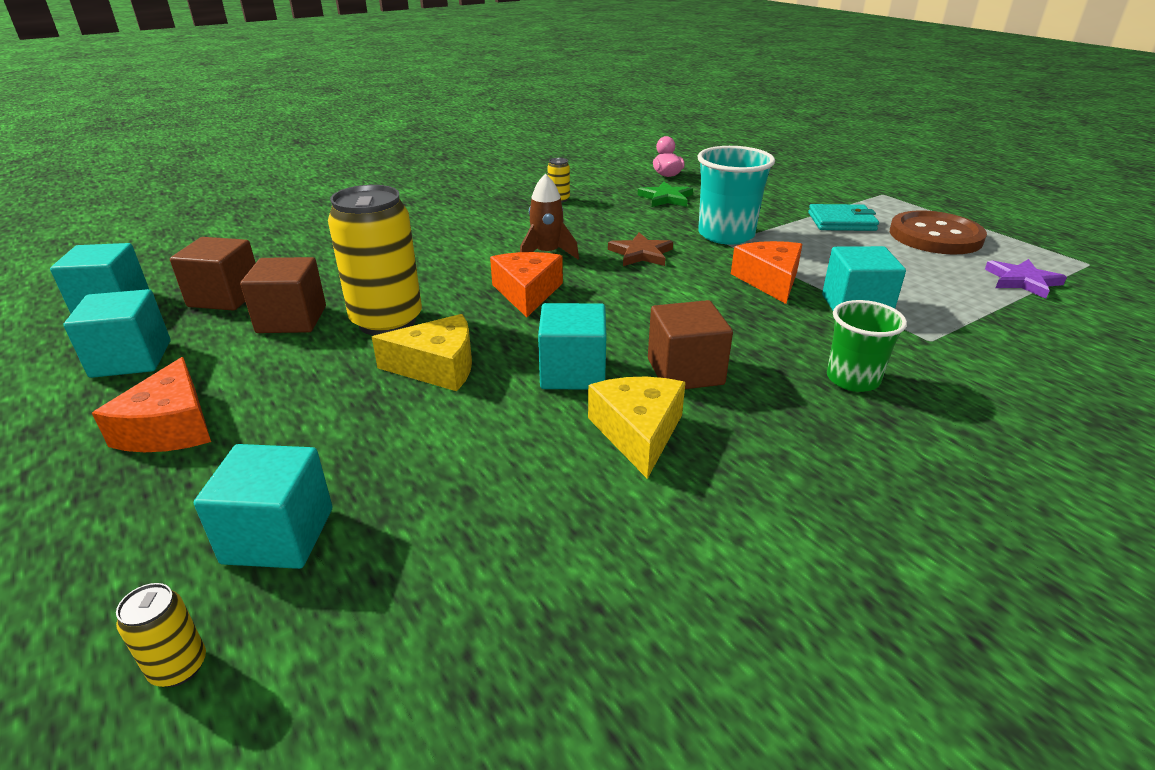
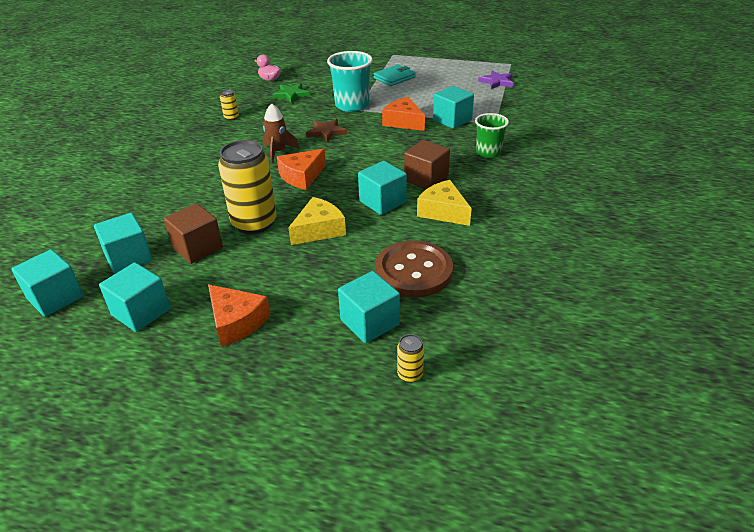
camera: 40 degrees left, 5 degrees up
brown cube [170,237,256,311] -> turquoise cube [94,213,152,274]
orange cheese [490,252,563,317] -> orange cheese turned 90 degrees counterclockwise [277,149,326,190]
brown button [890,210,987,255] -> brown button moved to [375,241,453,298]

